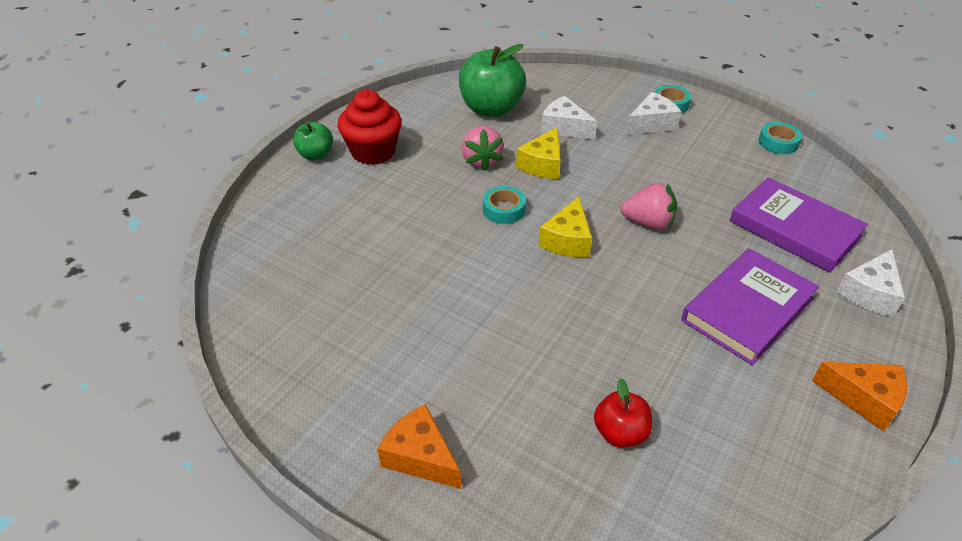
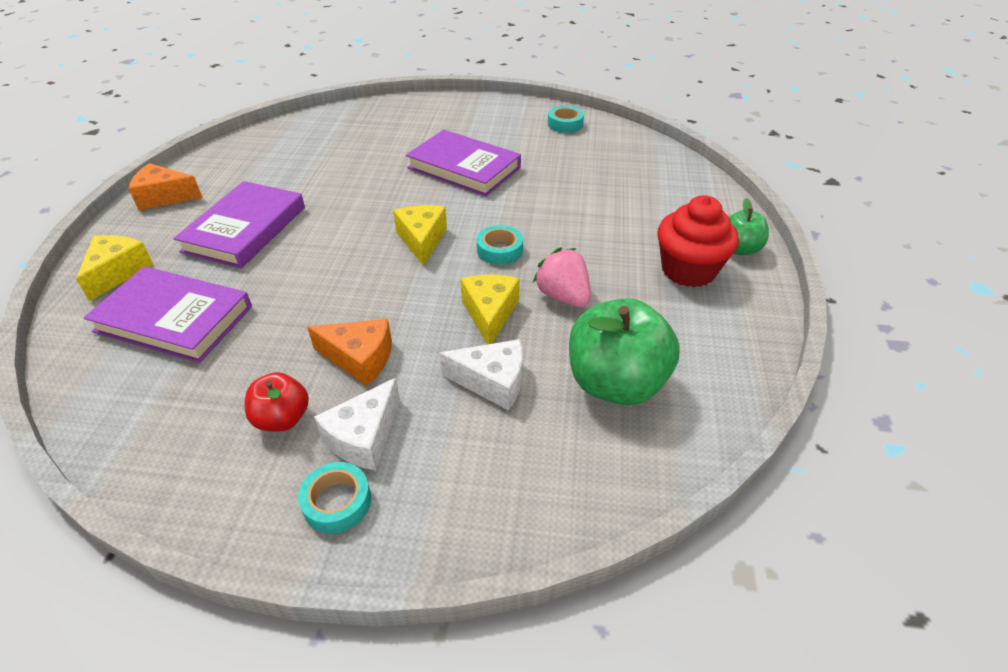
camera: 155 degrees right, 0 degrees up
orange cheese [377,404,461,489] -> orange cheese moved to [307,319,392,386]
red apple [594,378,652,447] -> red apple moved to [245,372,309,432]
pink strawberry [620,183,677,230] -> none
turquoise tape [759,122,802,154] -> turquoise tape moved to [548,106,584,133]
white cheese [836,249,905,317] -> yellow cheese [76,235,154,301]
none -> purple book [406,130,521,196]

